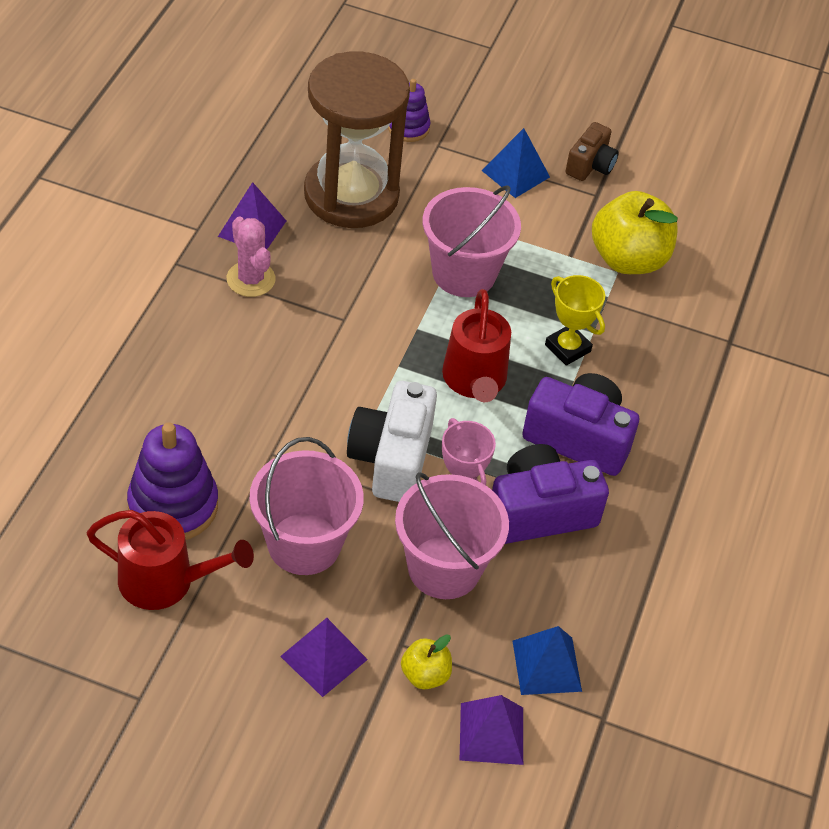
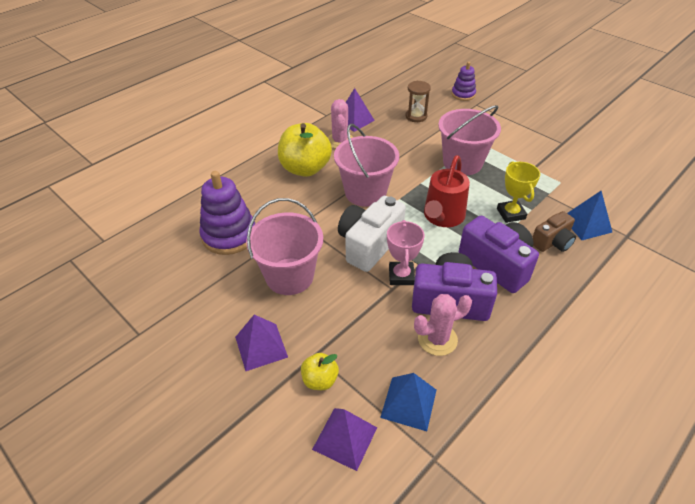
camera: 30 degrees right, 5 degrees down
red watering can [87,510,254,610] -> none
brown hourglass [304,52,410,228] -> brown hourglass [405,81,431,122], size x0.41
pink bucket [395,472,509,599] -> pink bucket moved to [334,124,399,207]
blue pyramid [482,128,550,198] -> blue pyramid moved to [567,191,612,240]
brown camera [566,122,619,181] -> brown camera moved to [532,211,576,252]
yellow apple [592,191,678,274] -> yellow apple moved to [278,123,332,177]
none -> pink cactus [414,294,472,356]

